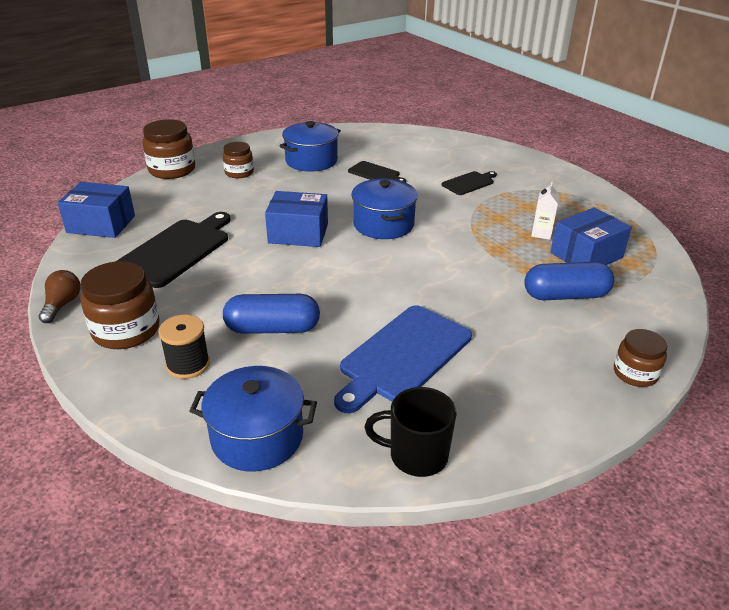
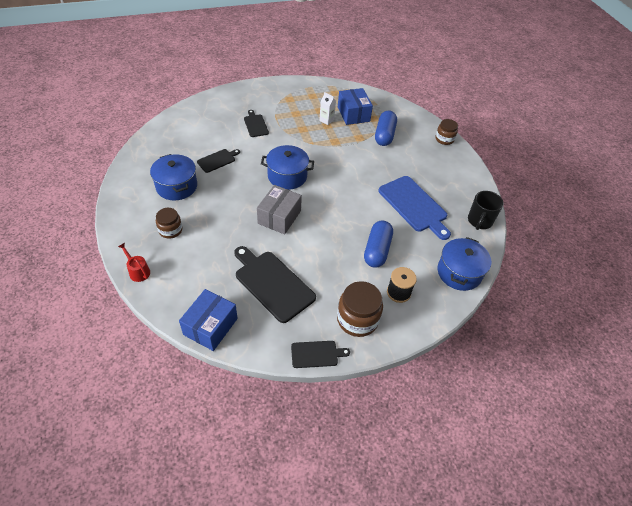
camera: 75 degrees left, 15 degrees up
brown light bulb [39,270,81,323] -> black cutting board [291,341,350,368]
brown jar [142,119,195,179] -> red watering can [118,243,150,282]
blue box [265,191,328,247] -> grey box [257,185,302,234]

